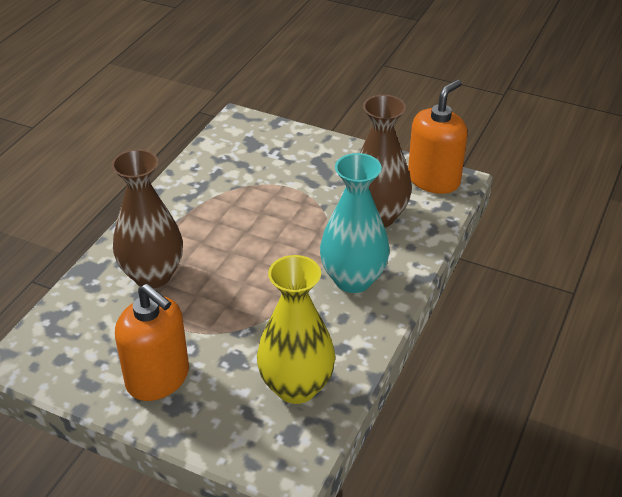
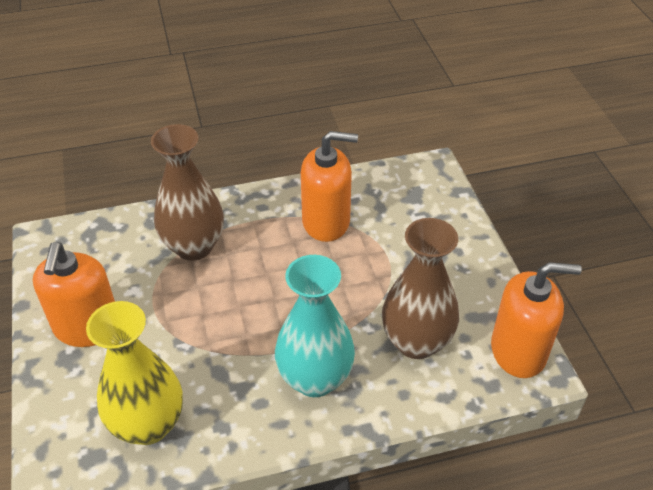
camera: 50 degrees right, 5 degrees up
none -> orange soap dispenser [301,131,358,242]

